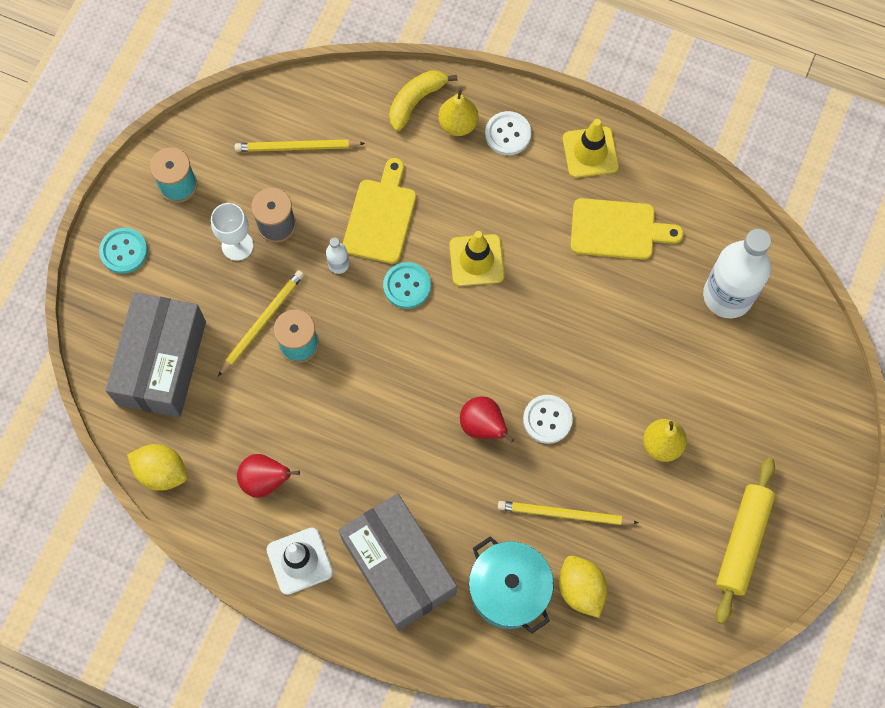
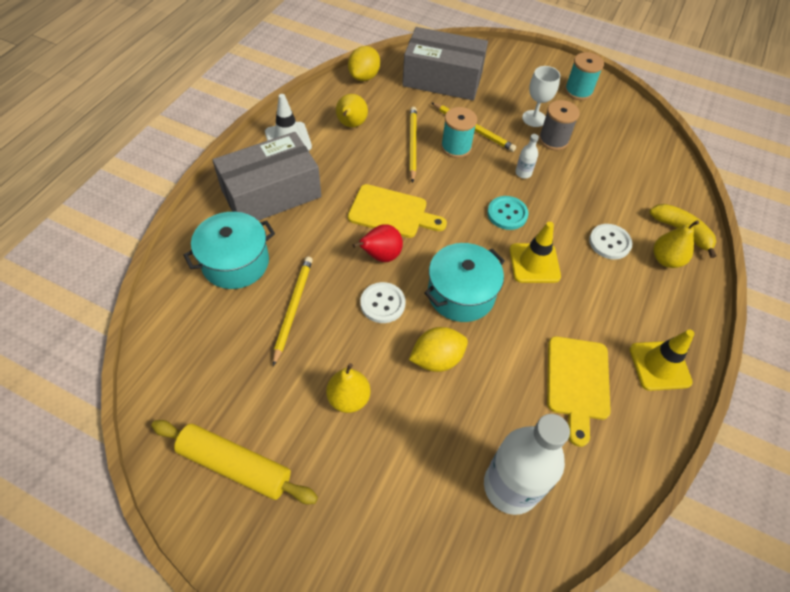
camera: 90 degrees right, 15 degrees down
turquoise button [99,228,148,274] -> none
yellow pencil [234,139,365,152] -> yellow pencil moved to [409,107,417,183]
red pear [237,454,300,498] -> yellow pear [336,94,368,127]
yellow cutting board [343,158,416,264] -> yellow cutting board moved to [348,184,447,238]
white button [485,111,531,155] -> white button moved to [589,224,633,260]
yellow lemon [559,556,607,618] -> yellow lemon moved to [409,327,468,372]
none -> turquoise pot [424,243,505,322]

